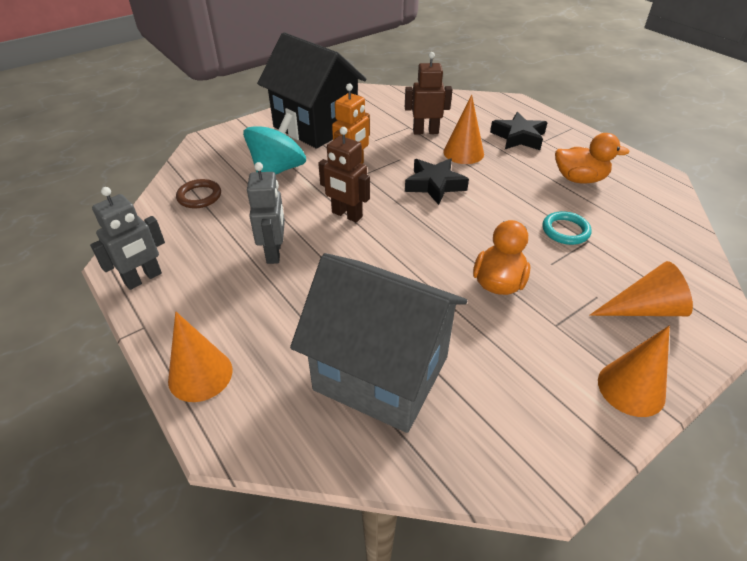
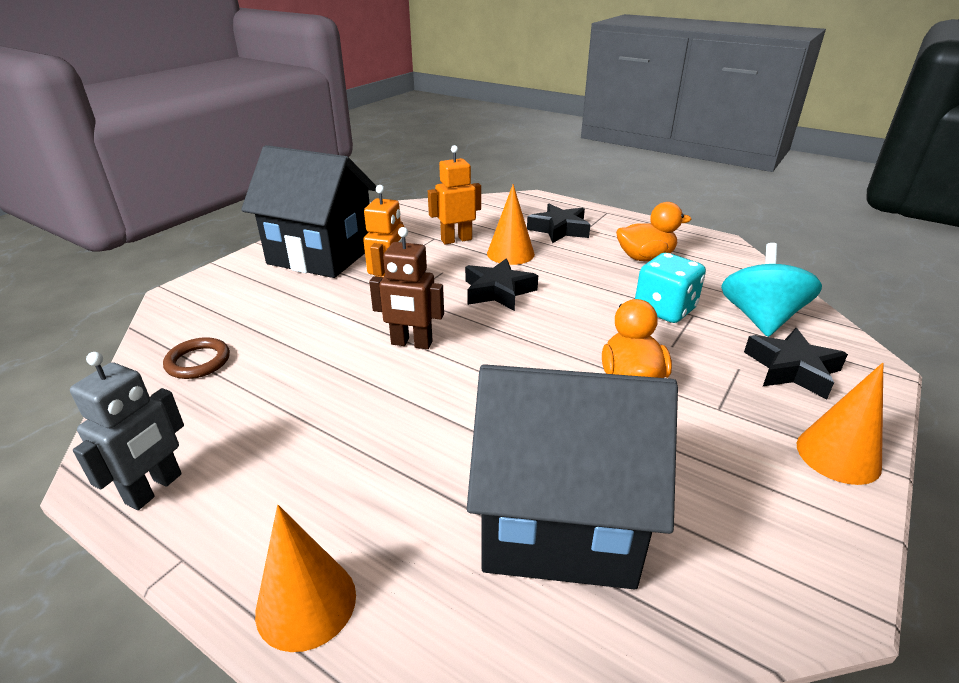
camera: 20 degrees left, 10 degrees down
turquoise spinning top [243,113,306,174] -> turquoise spinning top moved to [721,243,822,337]
grey robot [247,162,285,264] -> none
grey house [290,253,467,433] -> black house [467,364,678,590]
brown robot [405,52,452,134] -> orange robot [428,145,481,244]
turquoise ring [542,211,592,245] -> turquoise dice [635,253,706,323]
orange cone [589,261,693,316] -> black star [744,328,848,399]

